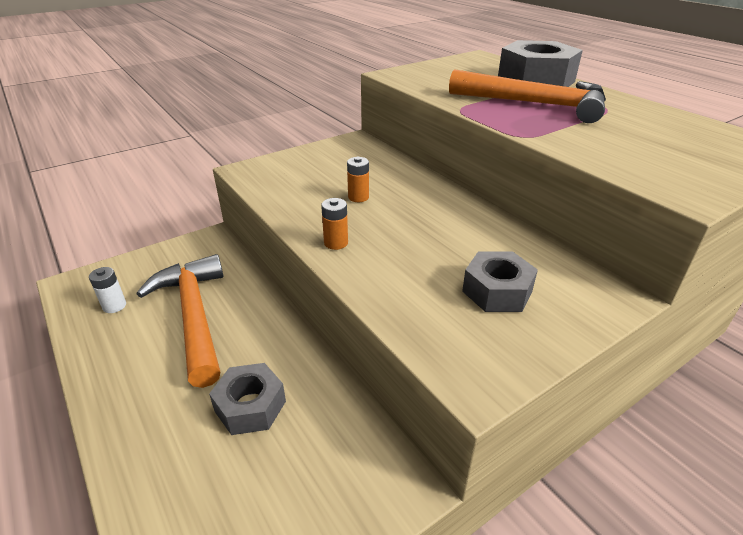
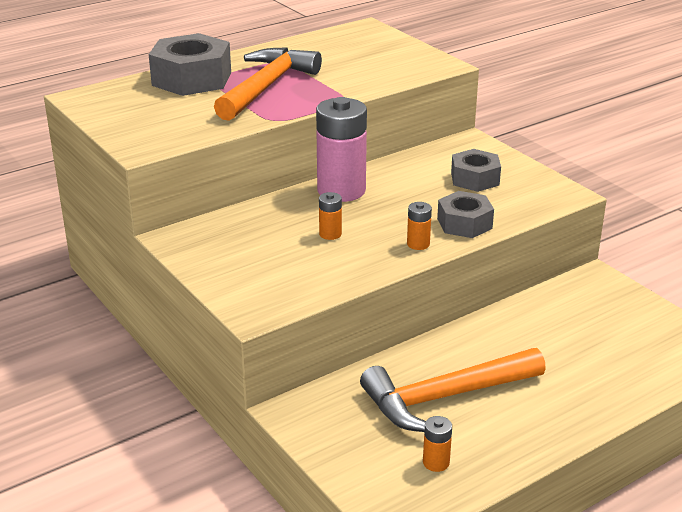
camera: 90 degrees left, 5 degrees down
white battery [89,267,126,313] -> orange battery [423,416,452,472]
grey nut [209,363,286,435] -> grey nut moved to [437,191,494,238]
none -> pink battery [316,97,367,202]

